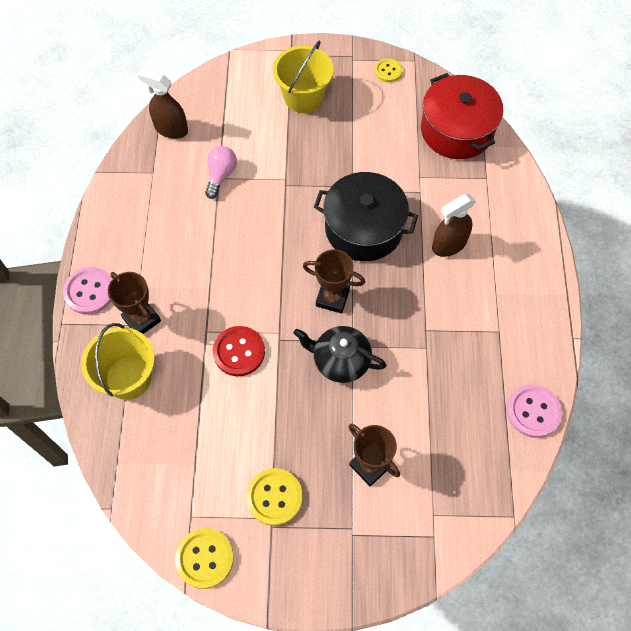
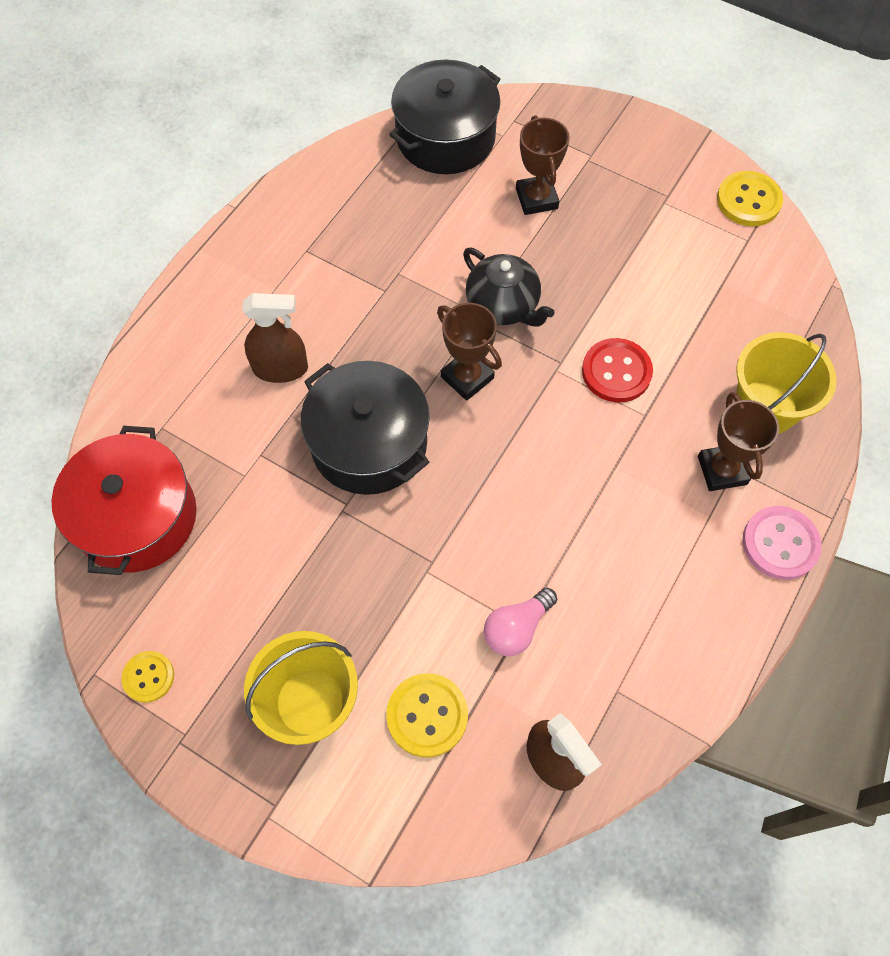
camera: 150 degrees left, 0 degrees up
yellow button [246,468,303,526] -> yellow button moved to [386,673,468,757]
pink button [507,385,562,438] -> none
none -> black pot [389,59,500,174]

